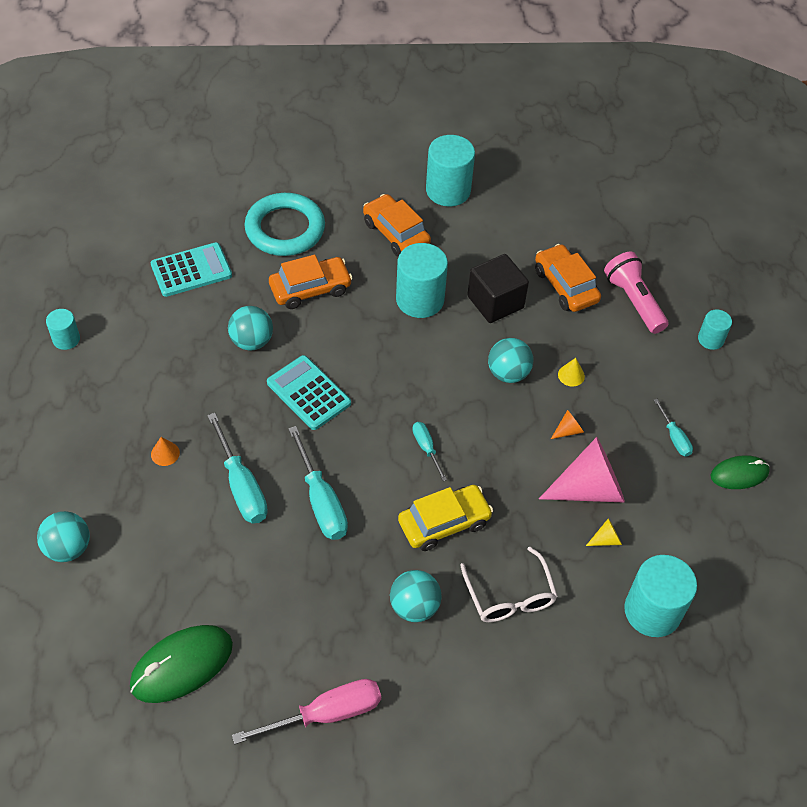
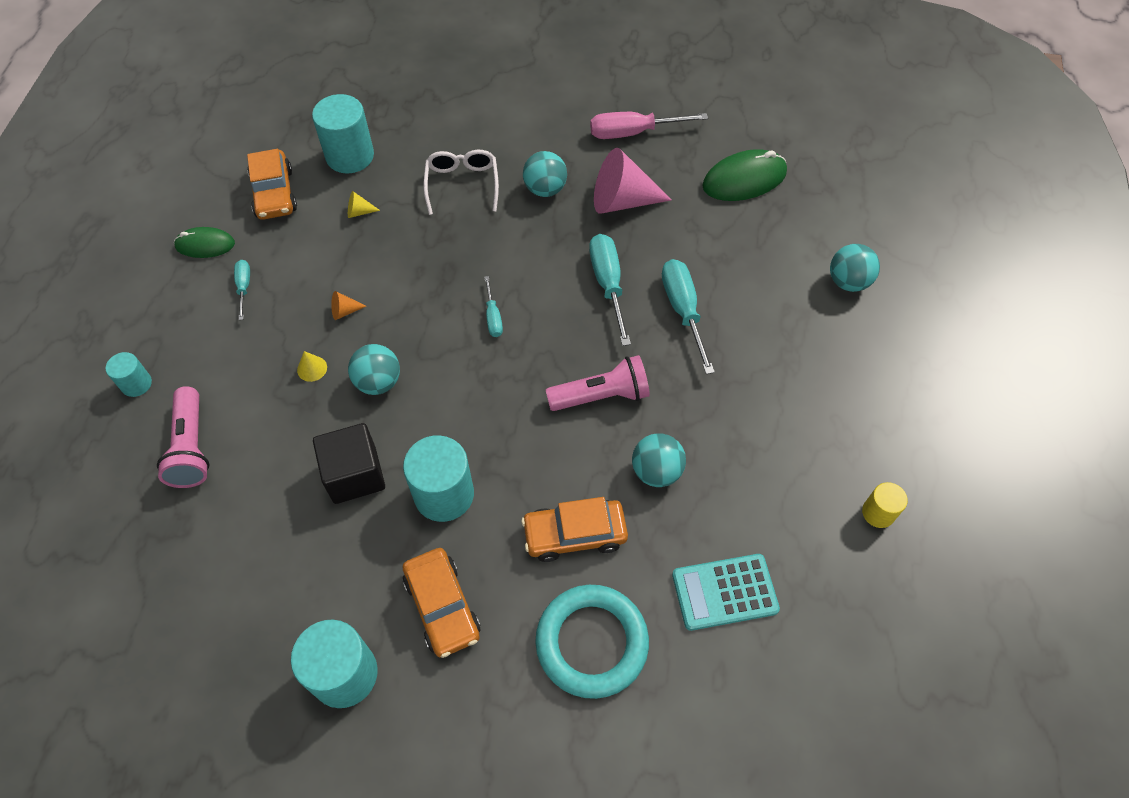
camera: 165 degrees left, 5 degrees up
turquoise cylinder [46,309,80,350] -> yellow cylinder [862,482,908,528]
orange cone [151,437,180,466] -> none
turquoise calculator [267,355,351,430] -> pink flashlight [546,355,650,411]
yellow car [398,485,493,551] -> none
orange car [535,244,601,312] -> orange car moved to [247,149,297,220]
pink cone [539,437,625,503] -> pink cone moved to [594,148,672,214]

